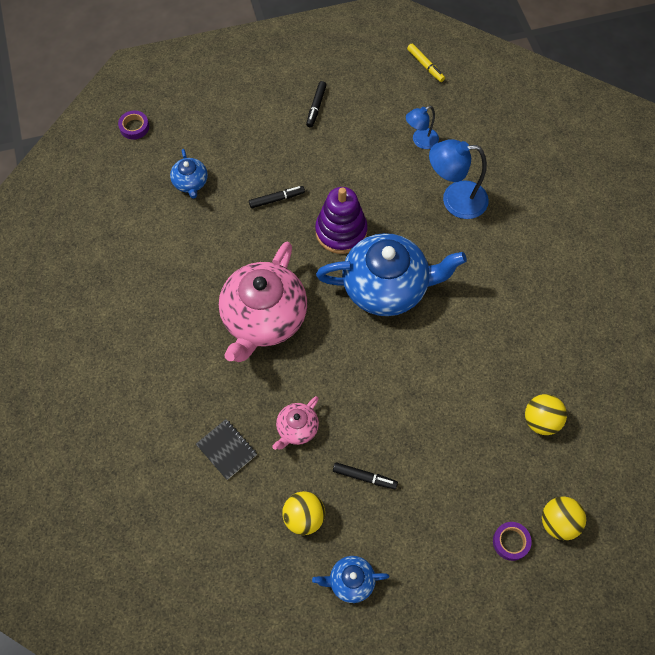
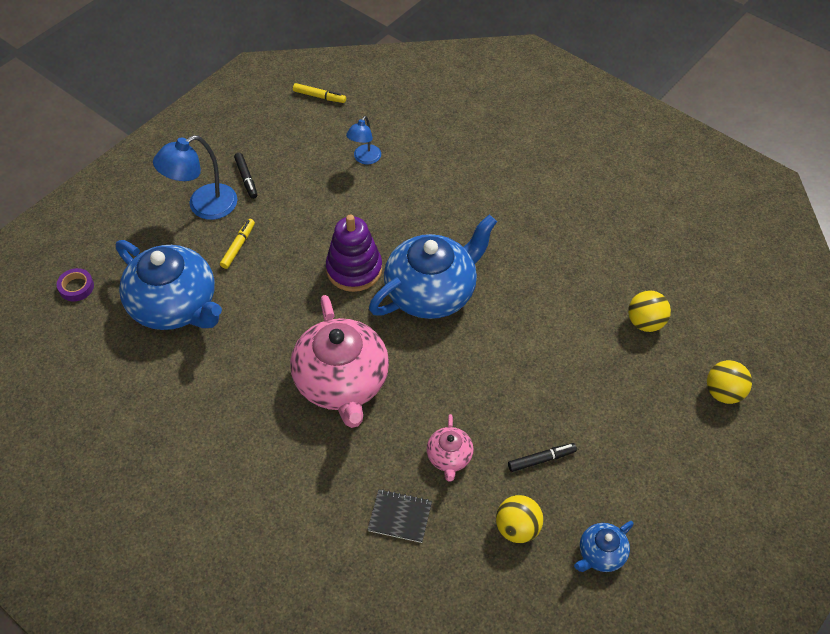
camera: 35 degrees left, 10 degrees down
blue teapot [170,149,208,199] -> blue teapot [116,240,222,330], size x2.17
black marker [249,186,305,208] -> none
blue lamp [429,139,489,219] -> blue lamp moved to [153,135,238,220]
purple tape [493,522,532,561] -> none
none -> yellow marker [220,219,255,269]

